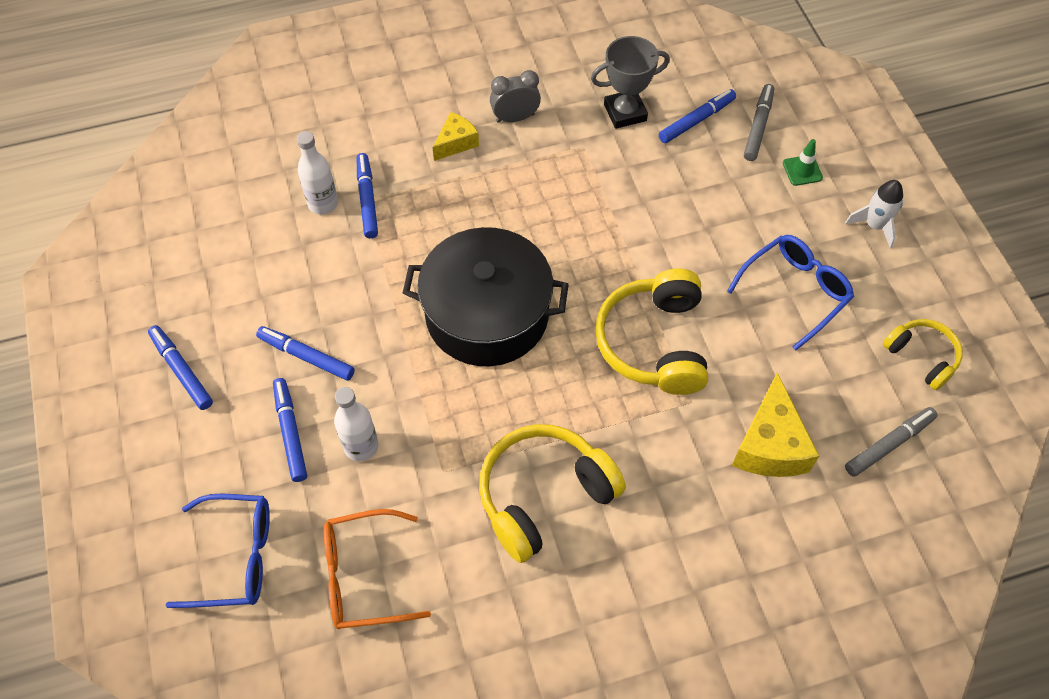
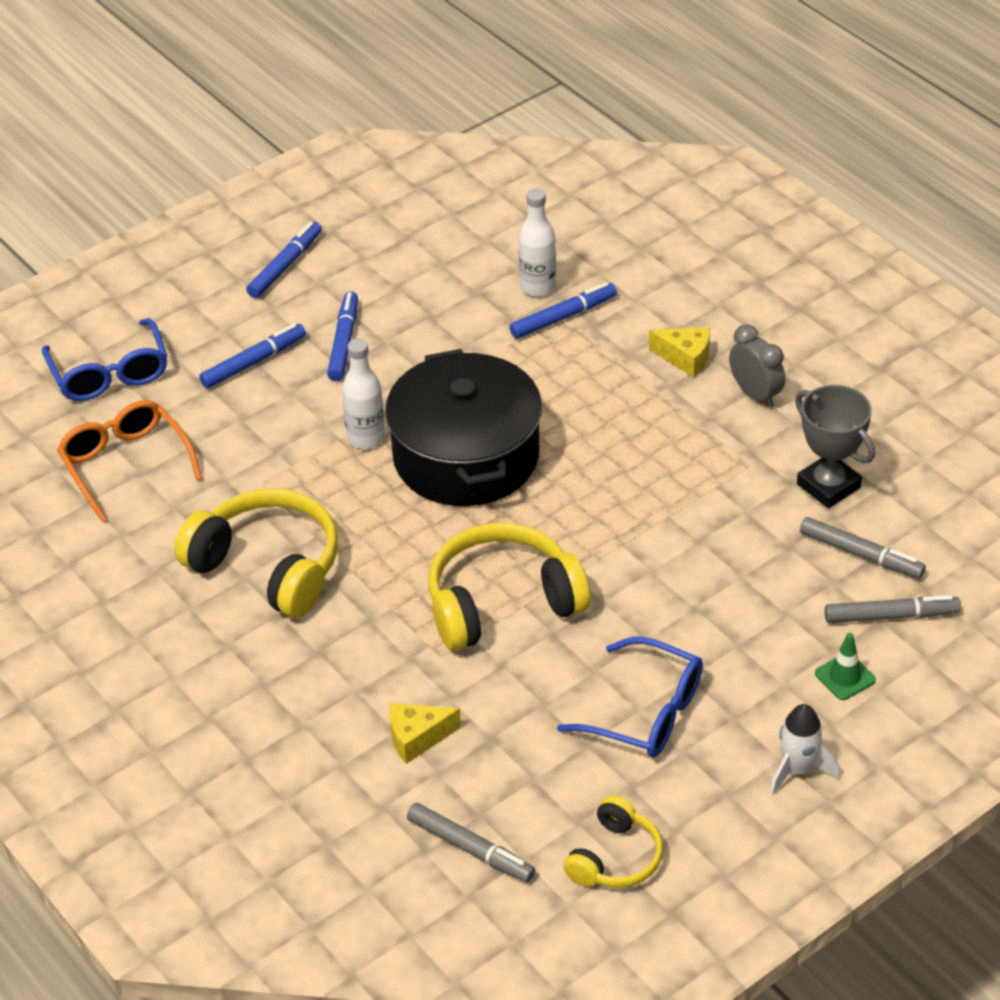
camera: 70 degrees right, 15 degrees down
white bottle [334,387,378,461] -> white bottle moved to [342,338,385,449]
blue marker [659,89,736,143] -> grey marker [800,517,926,578]
yellow cheese [732,373,819,477] -> yellow cheese [389,703,461,764], size x0.59

